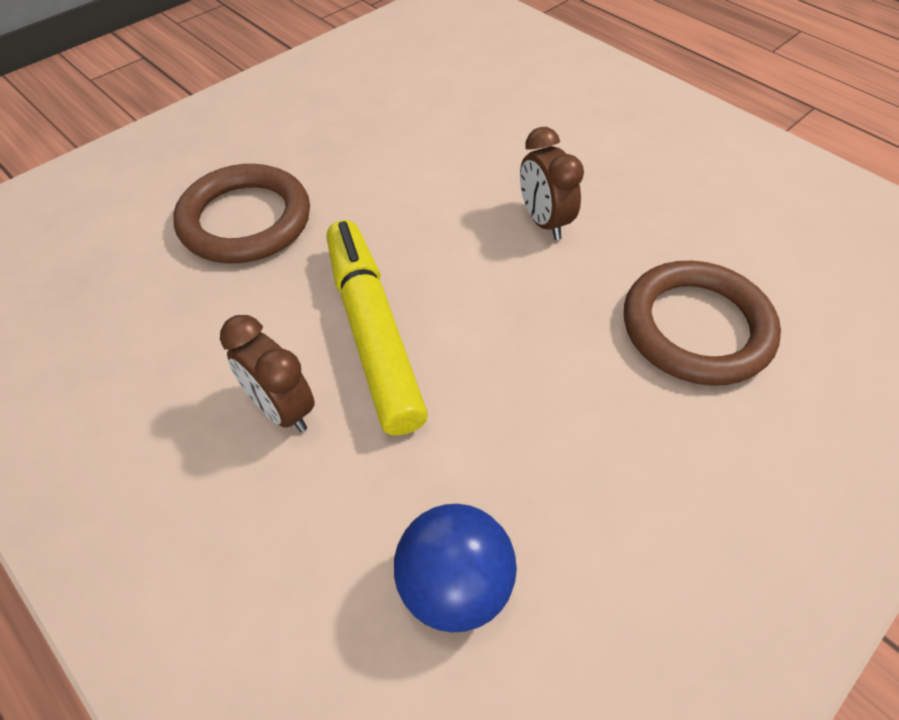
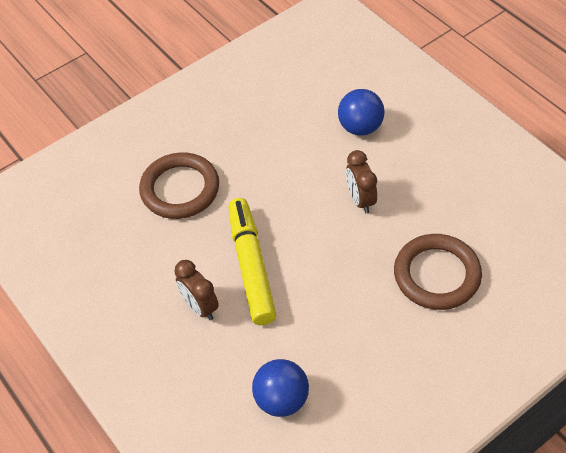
camera: 10 degrees right, 0 degrees up
none -> blue ball [338,89,385,136]

